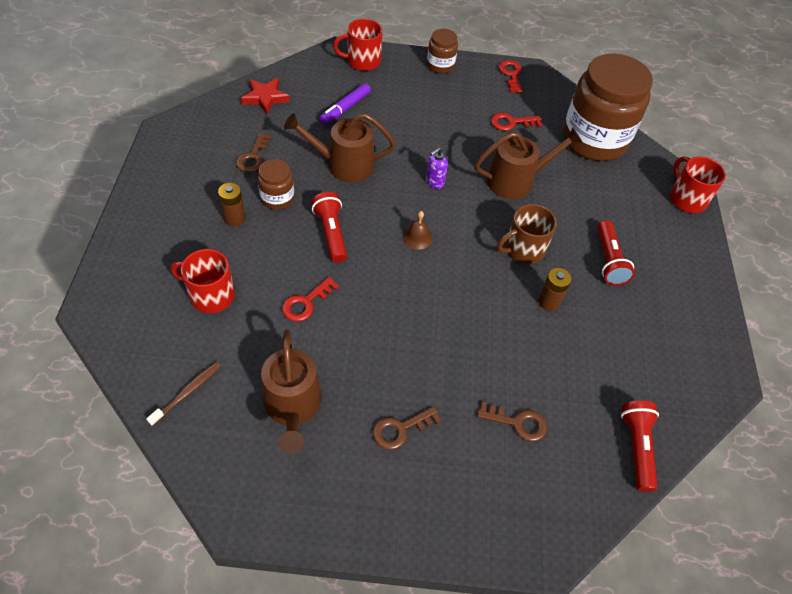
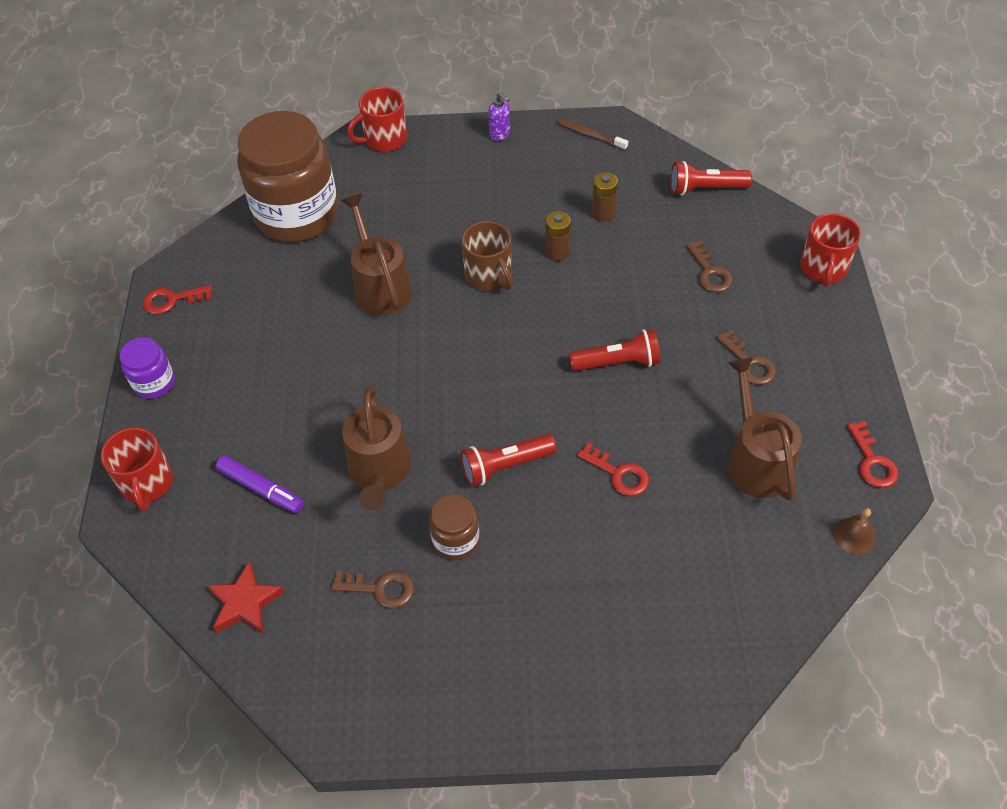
camera: 90 degrees left, 0 degrees up
brown toothbrush [146,362,221,426] -> brown toothbrush moved to [557,118,628,150]
red mug [171,249,235,313] -> red mug moved to [800,213,861,287]
brown battery [218,183,245,226] -> brown battery moved to [592,172,618,222]
brown watering can [261,330,321,454] -> brown watering can turned 90 degrees counterclockwise [727,358,802,500]
brown bell [403,211,433,250] -> brown bell moved to [833,508,876,555]
purple soap dispenser [426,147,448,189] -> purple soap dispenser moved to [488,92,510,141]
brown jar [427,29,458,74] -> purple jar [120,337,175,399]
brown key [477,402,547,442] -> brown key turned 150 degrees clockwise [686,240,733,292]
red key [491,113,542,131] -> red key moved to [847,421,899,488]
red flashlight [597,220,635,286] -> red flashlight moved to [569,329,660,371]

